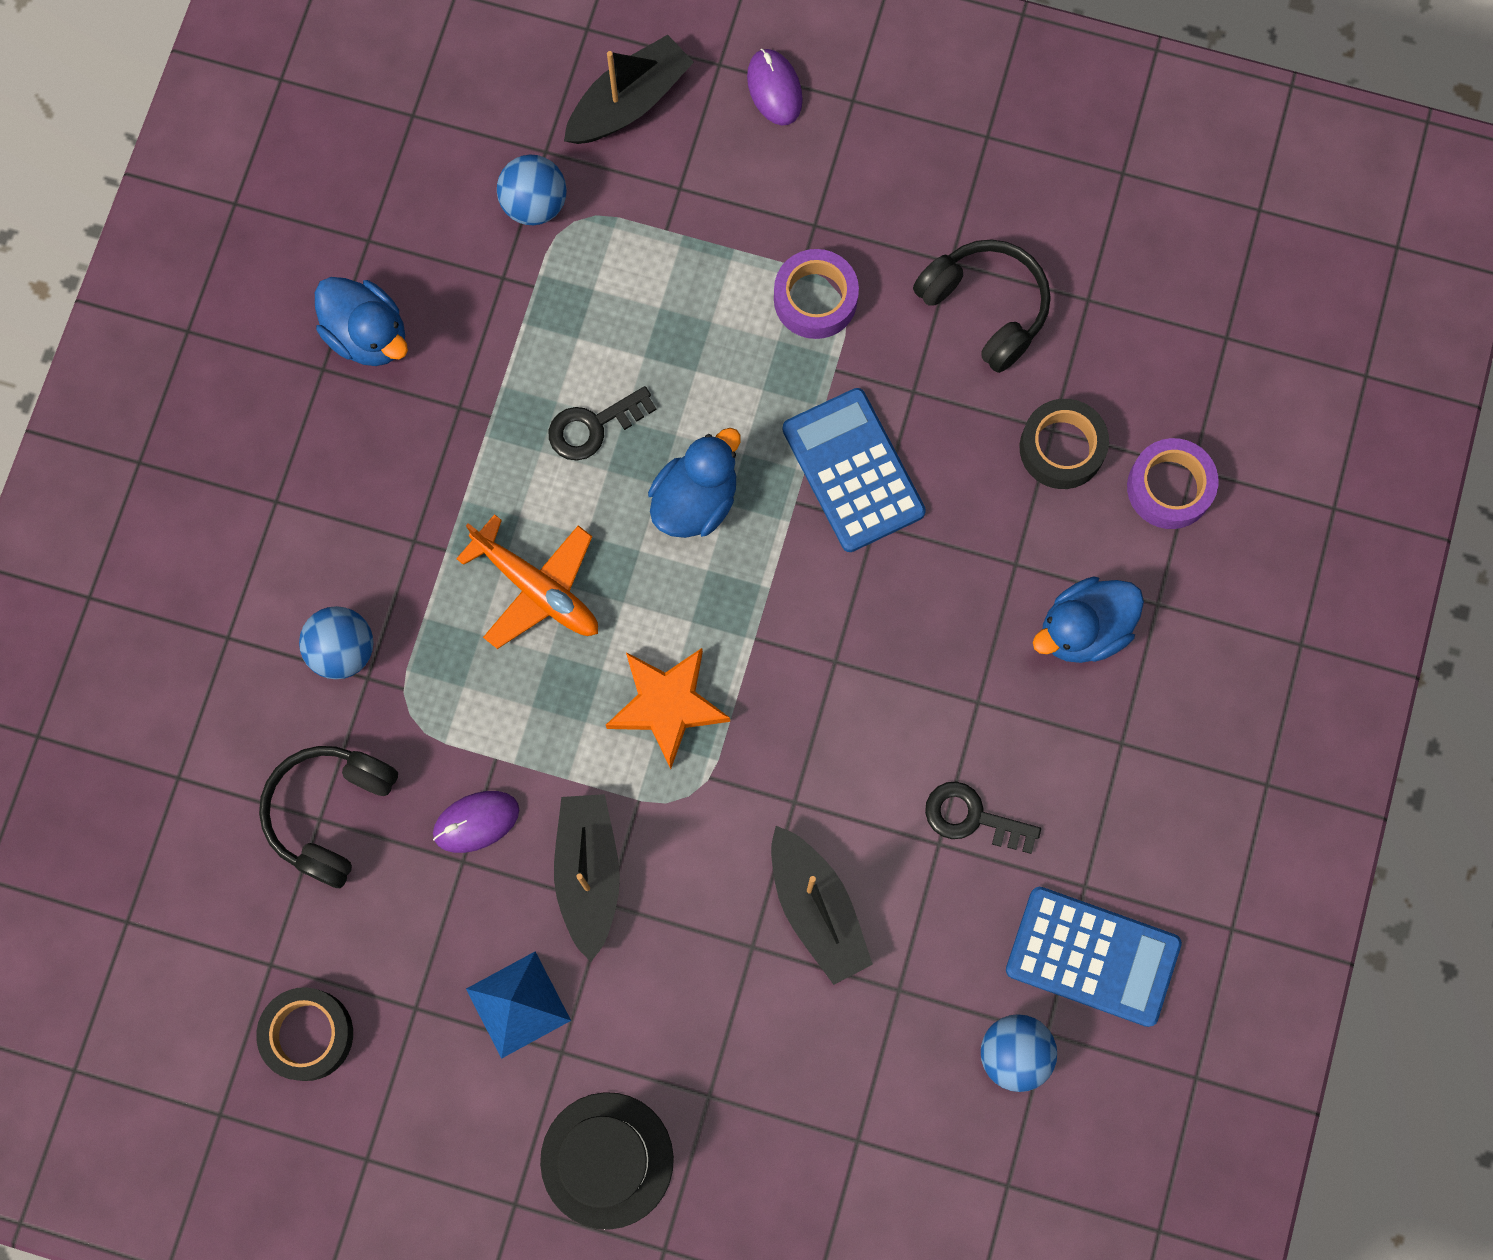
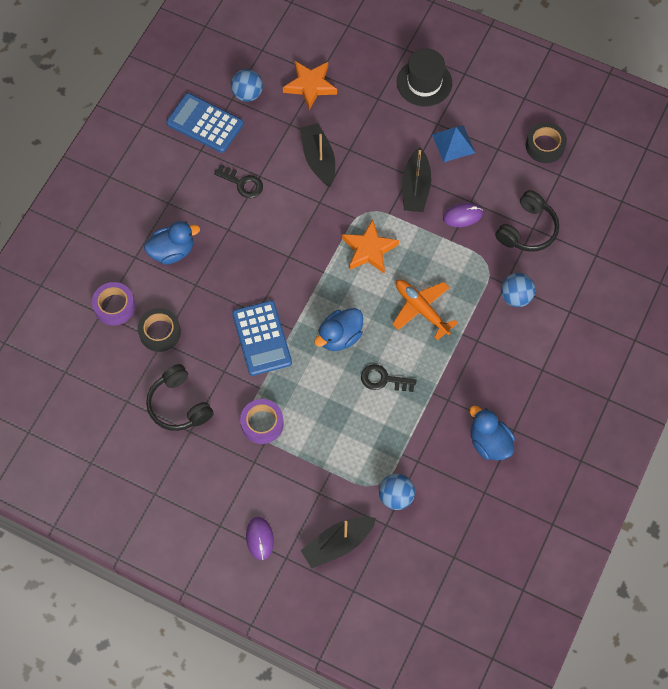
camera: 170 degrees left, 10 degrees down
black key [549,386,657,461] -> black key turned 150 degrees counterclockwise [361,364,417,392]
none -> orange star [283,61,337,110]

